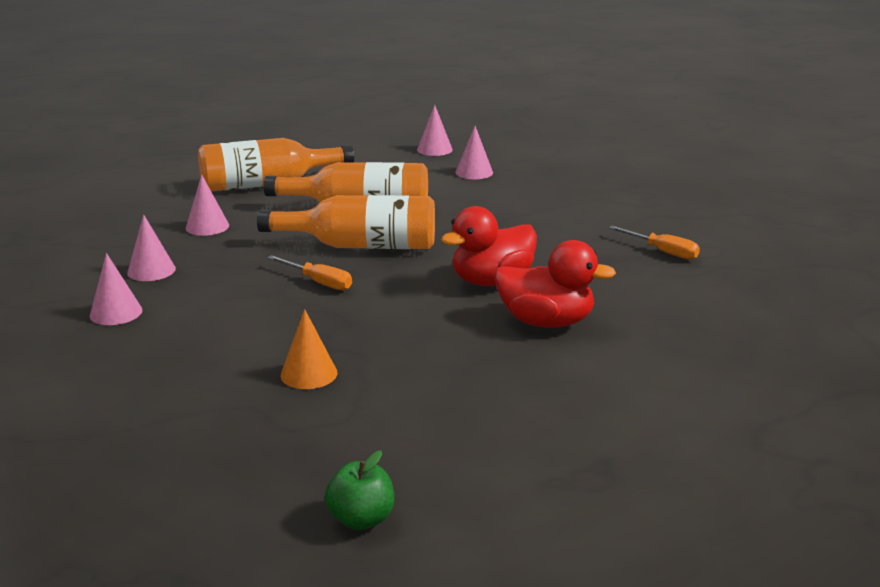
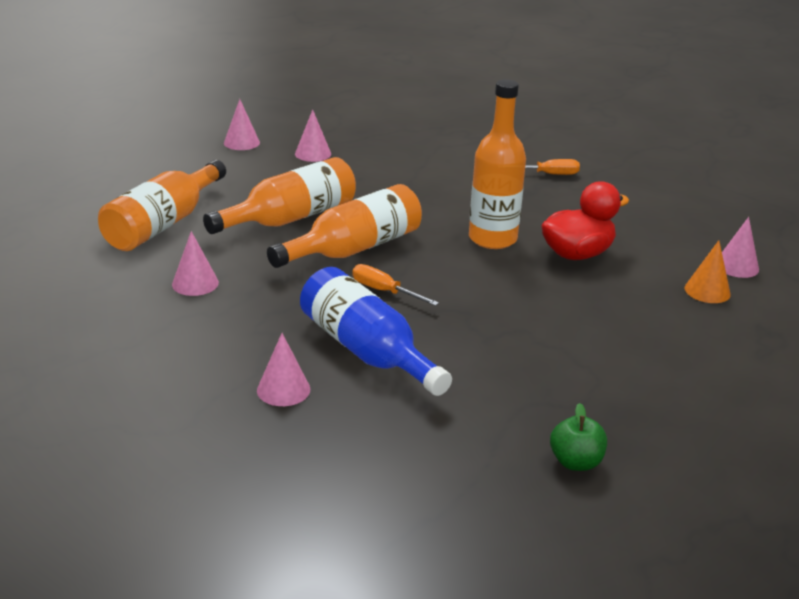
camera: 45 degrees left, 5 degrees up
pink cone [127,214,176,281] -> pink cone moved to [722,217,759,278]
orange screwdriver [267,255,352,290] -> orange screwdriver turned 135 degrees counterclockwise [352,264,439,306]
orange cone [281,309,337,389] -> orange cone moved to [685,240,731,303]
green apple [325,450,394,530] -> green apple moved to [550,403,607,471]
red duck [441,206,537,286] -> orange bottle [469,79,526,249]
none -> blue bottle [300,267,452,396]

